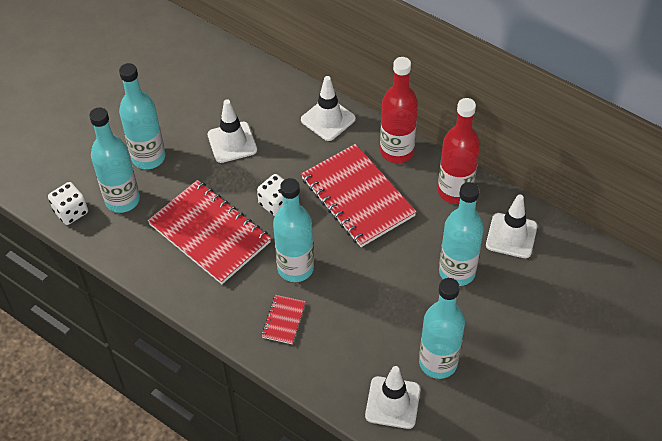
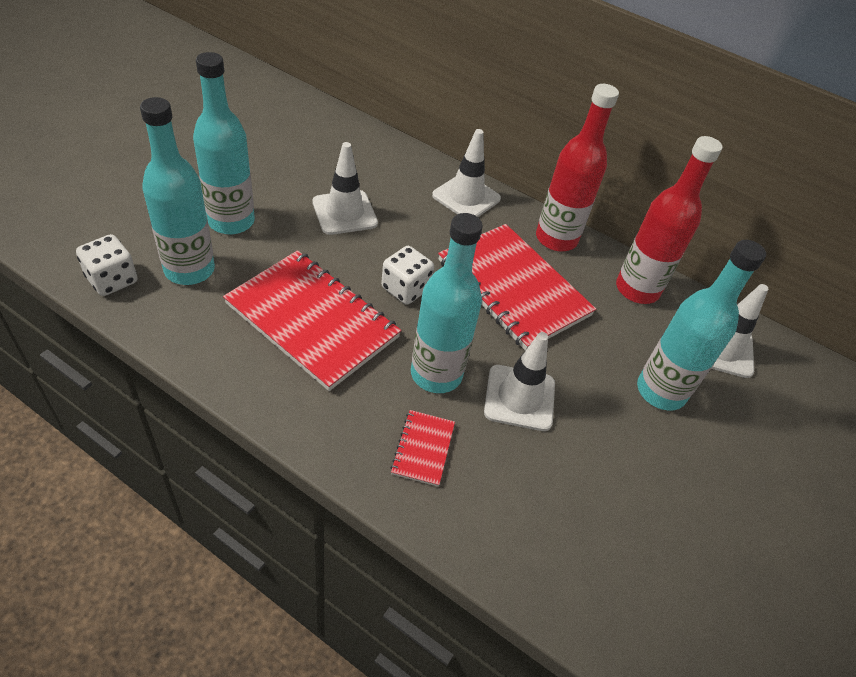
camera: 10 degrees left, 5 degrees down
white traffic cone [365,366,421,429] -> white traffic cone moved to [484,332,555,431]
turquoise bottle [419,278,465,379] -> none

